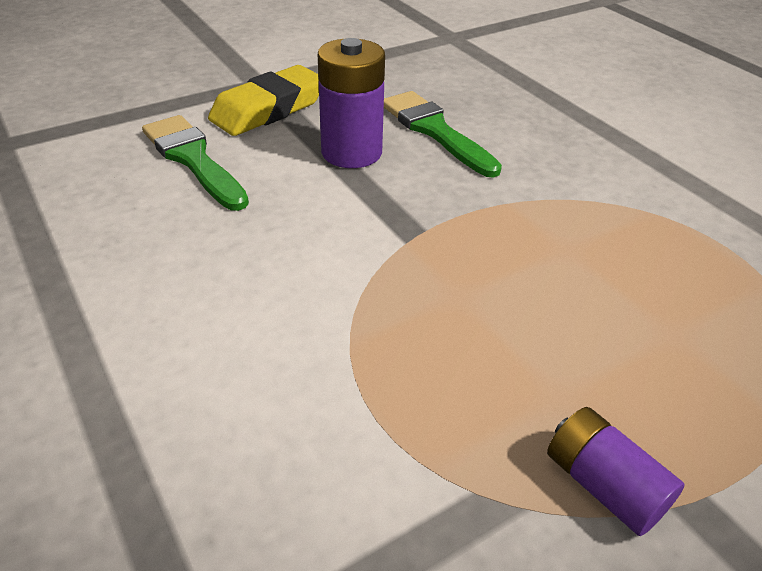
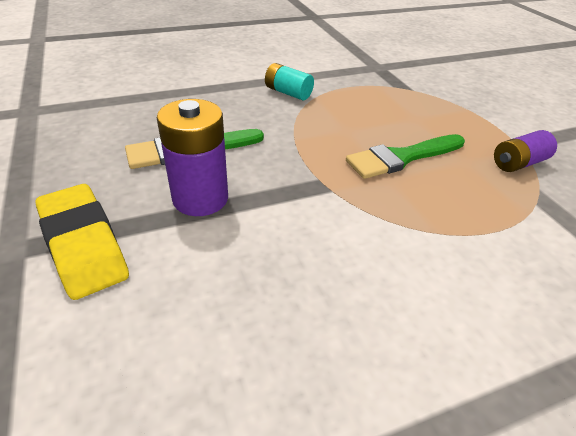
camera: 80 degrees left, 0 degrees up
green brush [142,115,249,211] -> green brush moved to [346,134,465,179]
none -> turquoise battery [265,63,314,100]

